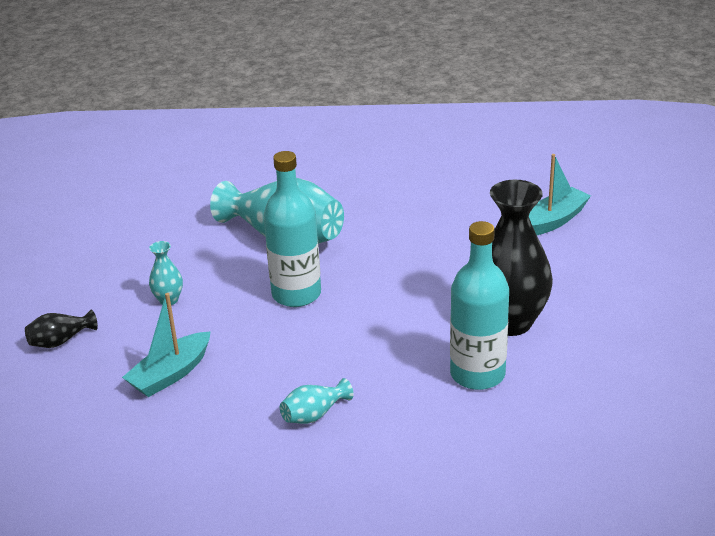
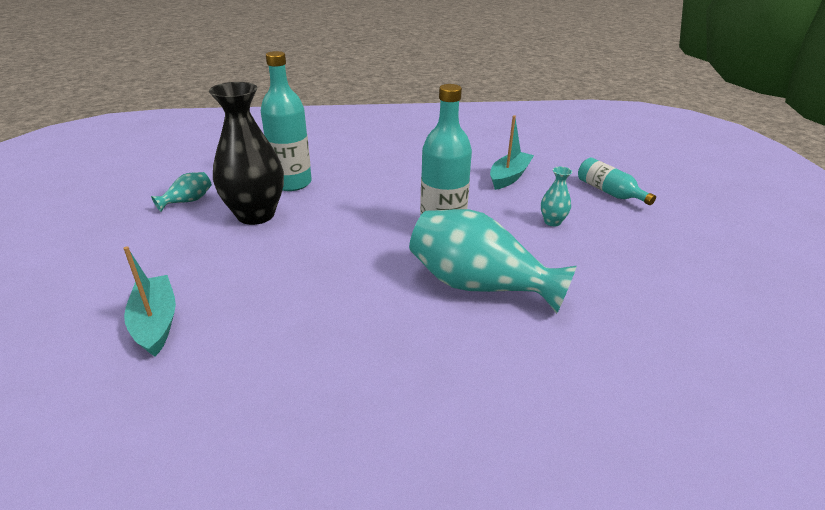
camera: 170 degrees right, 0 degrees up
black vase [25,310,98,348] -> turquoise bottle [578,157,656,205]
turquoise vase [280,378,354,424] -> turquoise vase moved to [151,172,212,212]
turquoise boat [529,154,591,235] -> turquoise boat turned 120 degrees clockwise [123,246,176,357]

